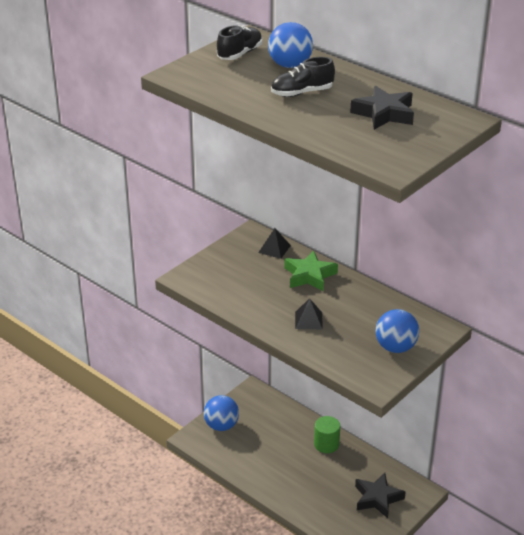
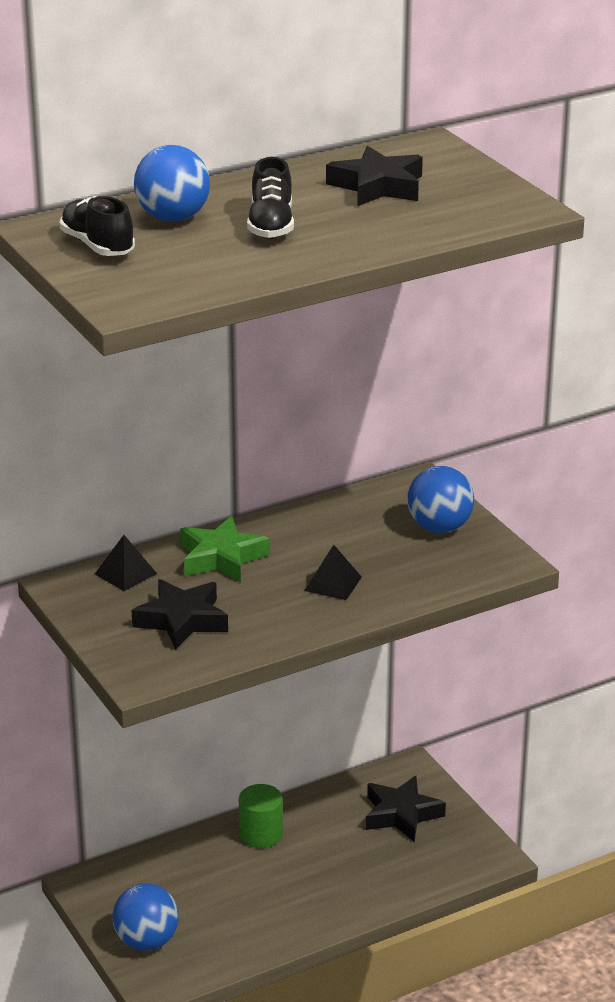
camera: 70 degrees left, 5 degrees down
none -> black star [132,579,228,650]

